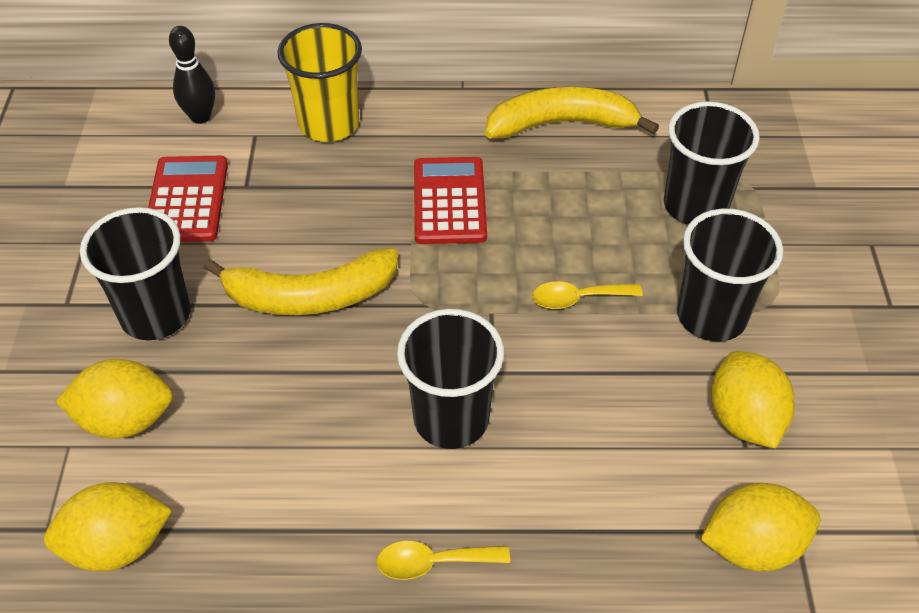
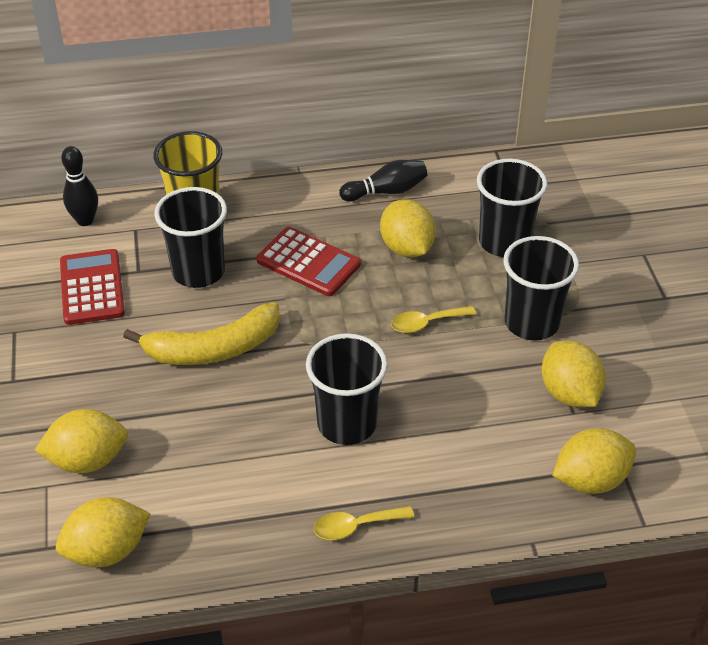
camera: 10 degrees left, 5 degrees down
black cup [80,207,191,340] -> black cup moved to [154,187,227,288]
red calculator [414,157,487,244] -> red calculator turned 135 degrees clockwise [257,227,361,296]
yellow banana [485,87,659,139] -> black bowling pin [339,160,428,201]
none -> yellow lemon [380,199,436,257]

